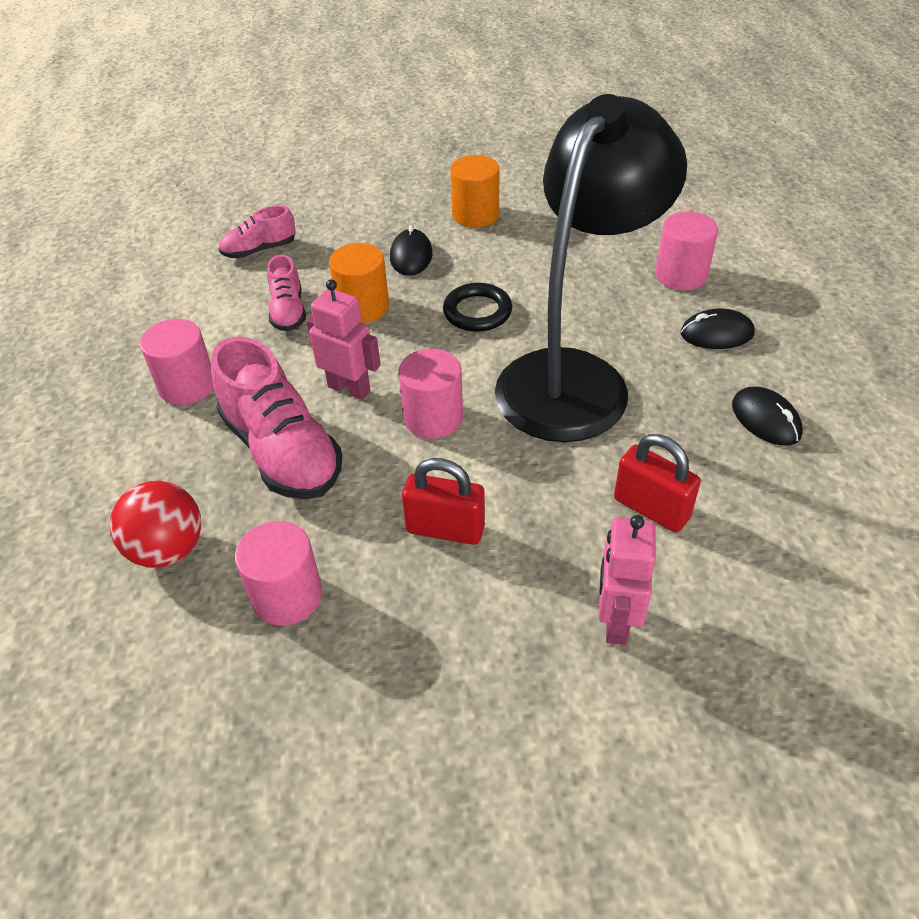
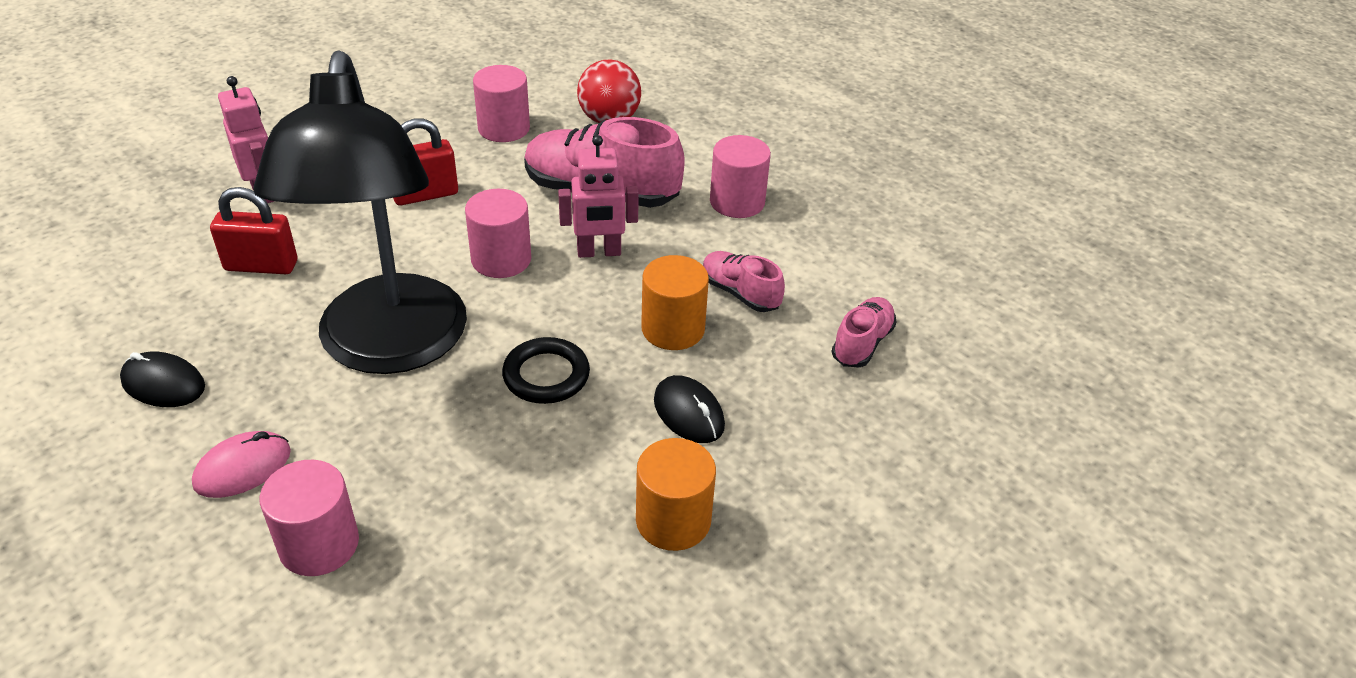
camera: 140 degrees right, 5 degrees down
black mouse [681,309,755,349] -> pink mouse [192,431,291,498]

